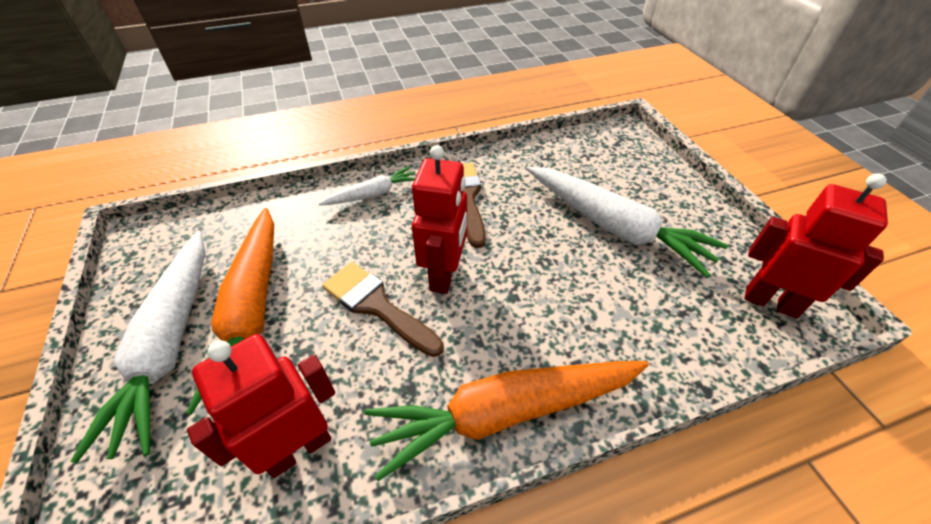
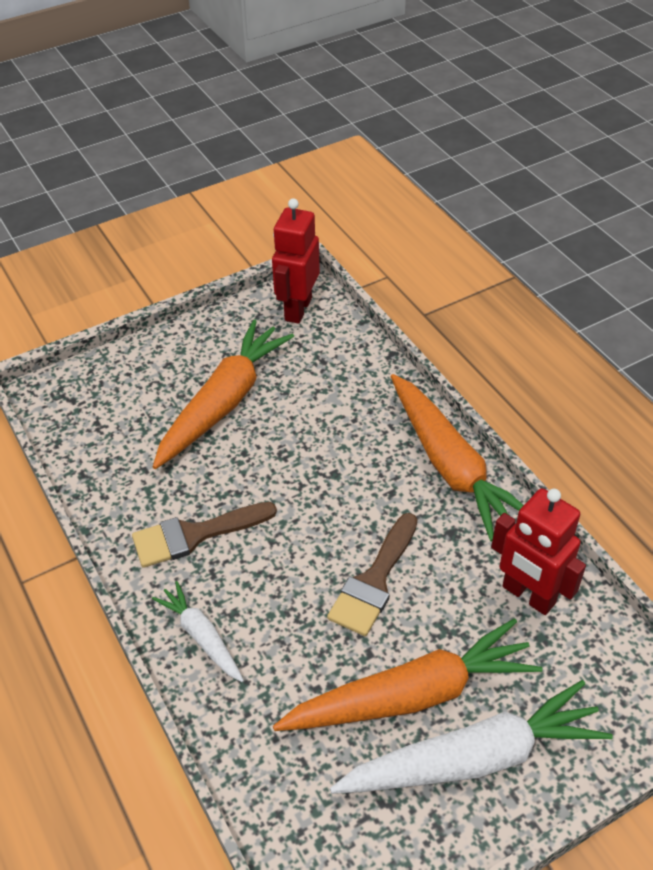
camera: 100 degrees left, 0 degrees up
red robot [412,145,467,294] -> none
white carrot [527,167,728,277] -> orange carrot [153,320,294,469]

